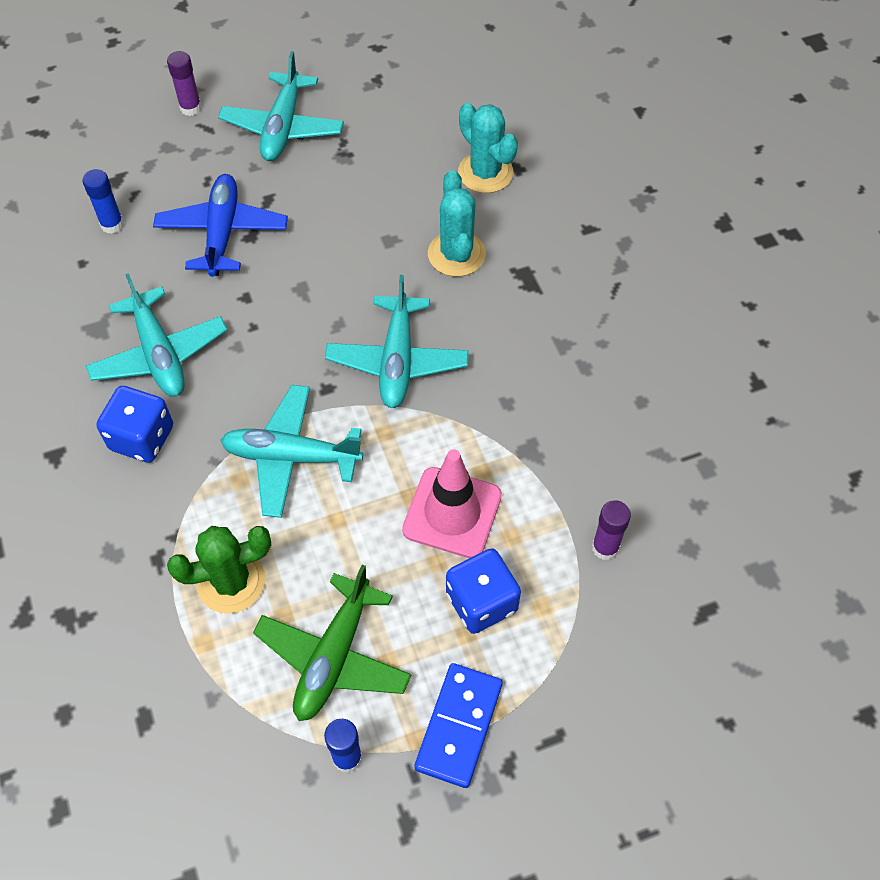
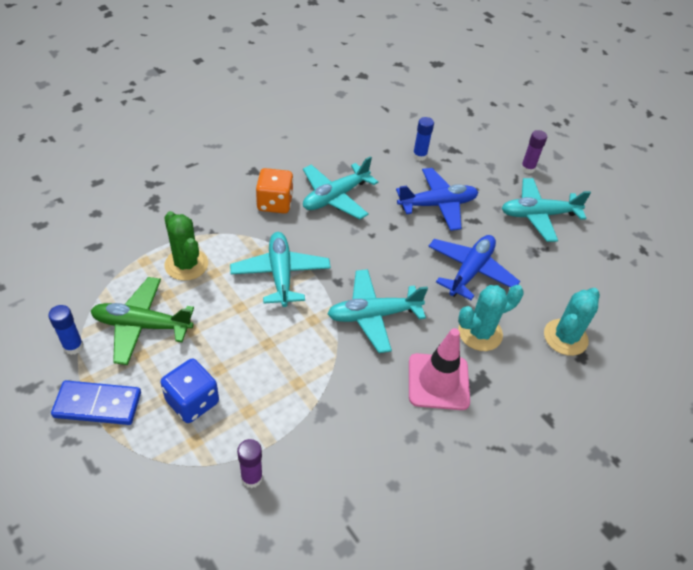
camera: 70 degrees right, 10 degrees down
blue dice [96,386,173,463] -> orange dice [256,168,293,214]
pink traffic cone [402,449,502,558] -> pink traffic cone moved to [409,328,470,410]
none -> blue plane [428,235,520,300]

